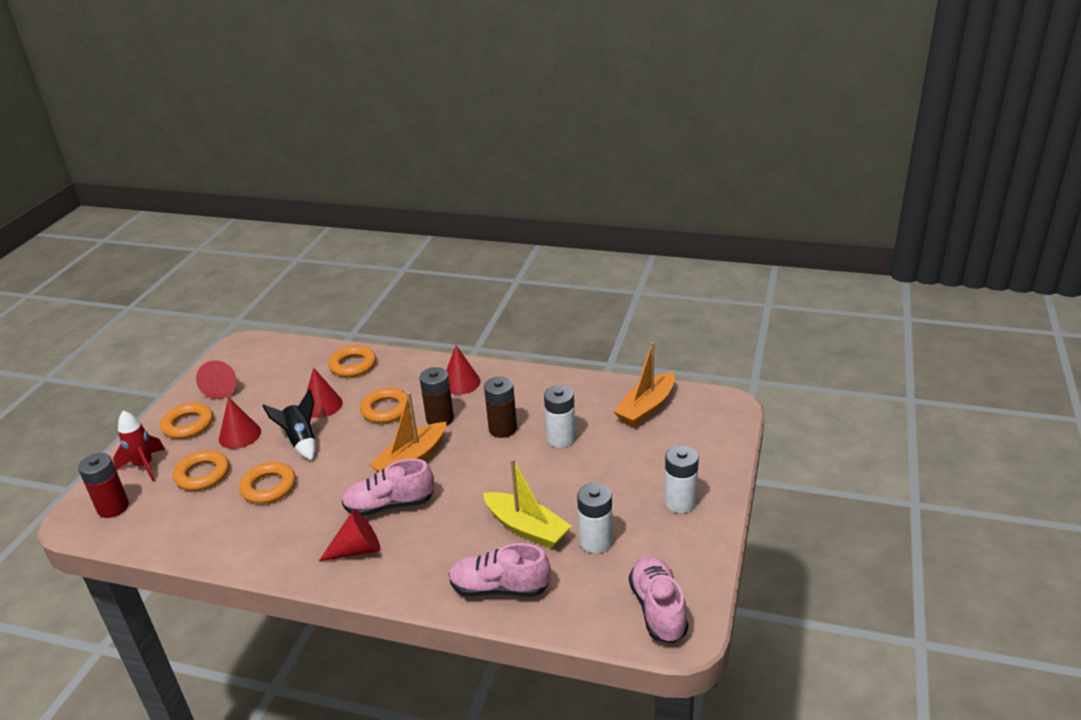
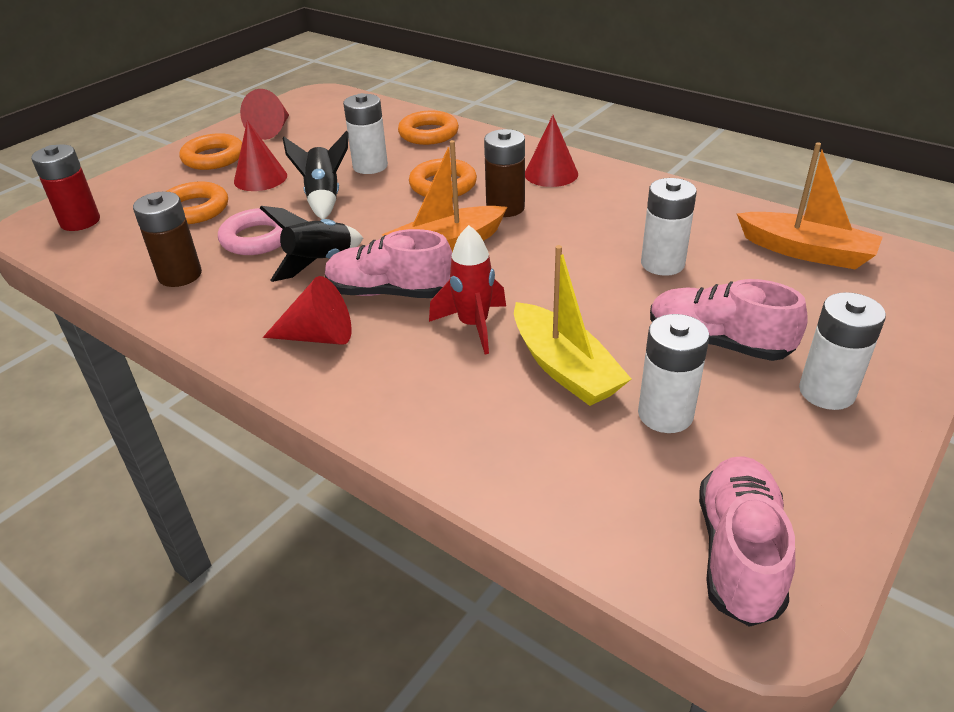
camera: 20 degrees right, 5 degrees up
red rocket [113,410,165,481] -> red rocket moved to [429,225,506,354]
orange ring [239,462,296,504] -> pink ring [218,208,283,255]
red cone [306,368,343,418] -> white battery [343,93,388,174]
pink shoe [449,543,551,597] -> pink shoe moved to [650,279,808,361]
brown battery [484,376,517,438] -> brown battery moved to [133,191,202,287]
orange boat [613,342,675,427] -> orange boat turned 120 degrees counterclockwise [737,142,883,269]
none -> black rocket [260,206,363,282]

